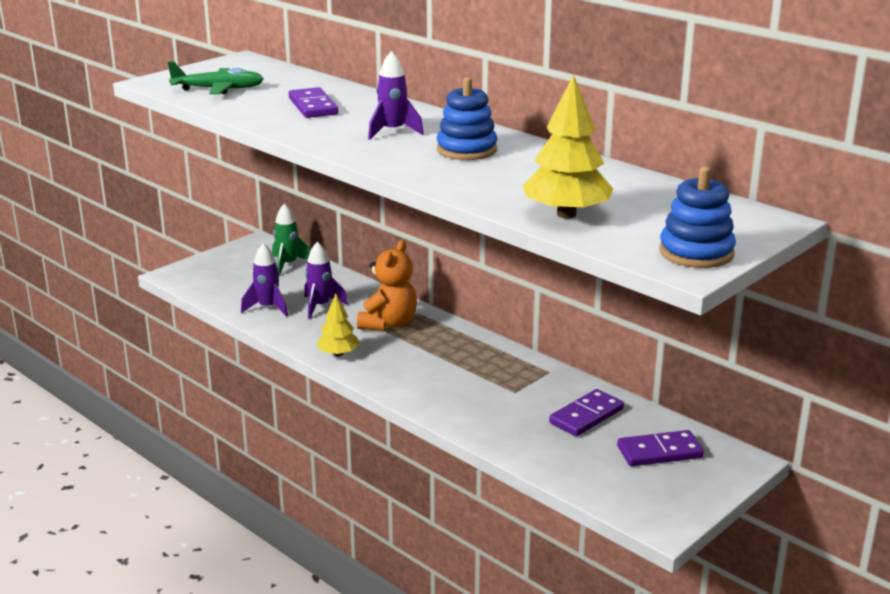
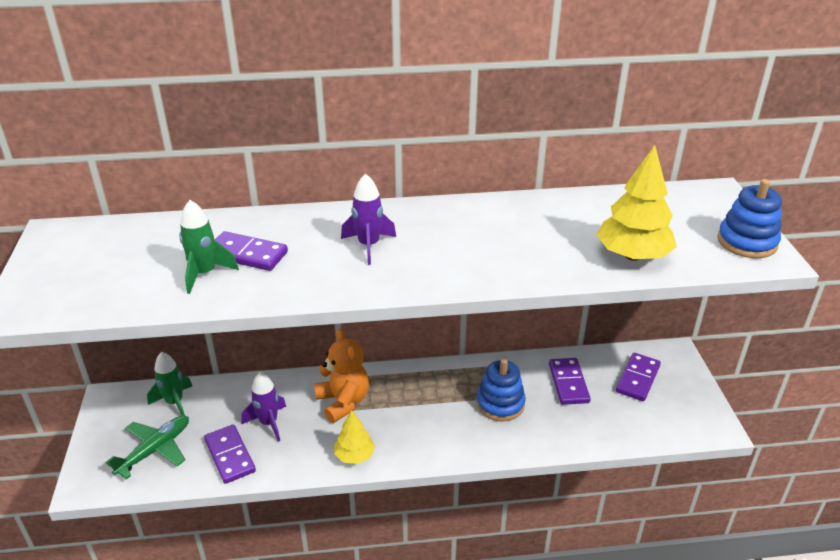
camera: 50 degrees left, 10 degrees up
green plane [168,61,264,94] -> green plane moved to [106,415,189,479]
purple rocket [241,243,288,317] -> purple domino [204,424,256,484]
blue stacking toy [437,77,497,160] -> blue stacking toy moved to [476,359,526,421]
none -> green rocket [179,200,239,294]

